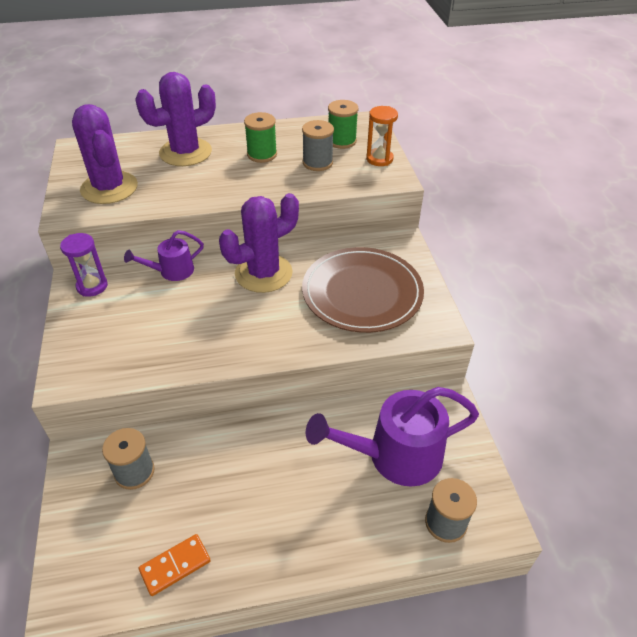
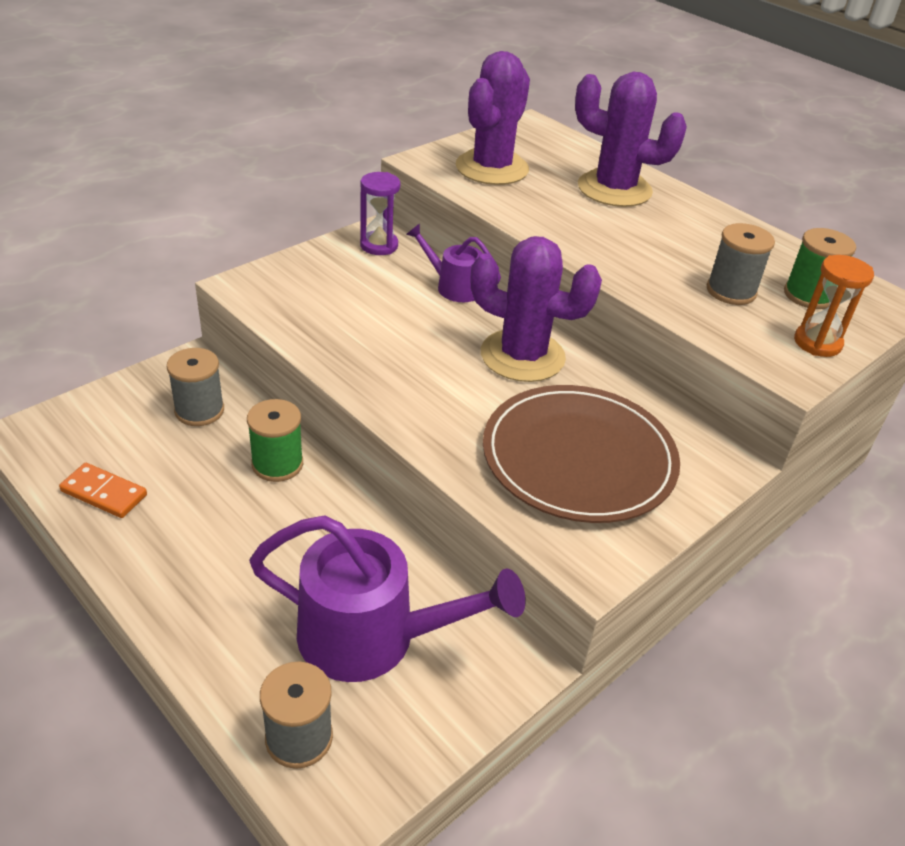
camera: 55 degrees right, 5 degrees down
green spool [244,112,277,163] -> green spool moved to [247,399,303,482]
purple watering can [306,387,479,487] -> purple watering can turned 150 degrees clockwise [249,515,526,682]

